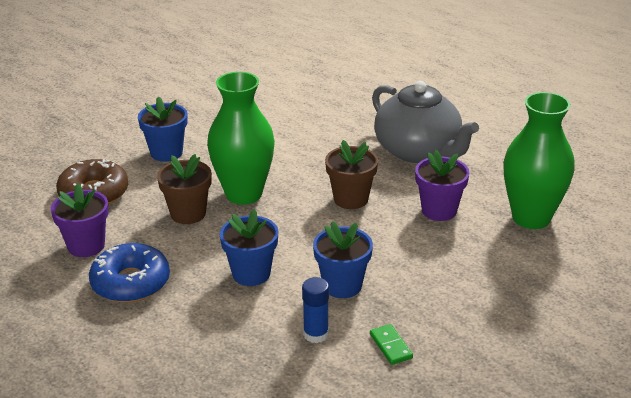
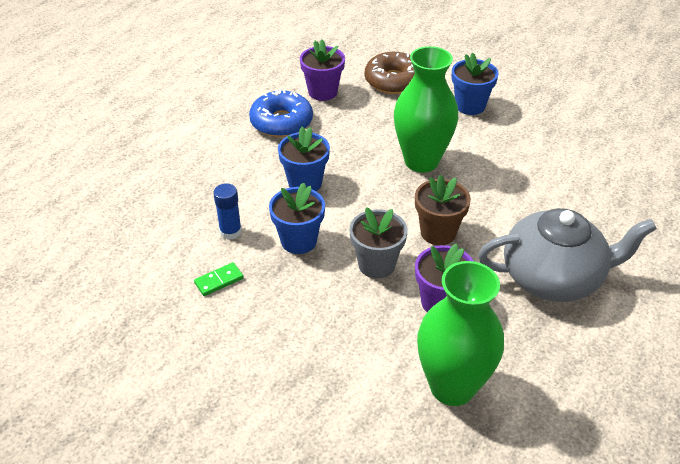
camera: 80 degrees right, 10 degrees up
brown flower pot [157,154,212,224] -> none
grey teapot [372,81,479,163] -> grey teapot turned 135 degrees counterclockwise [478,208,657,302]
none -> grey flower pot [349,207,408,279]

